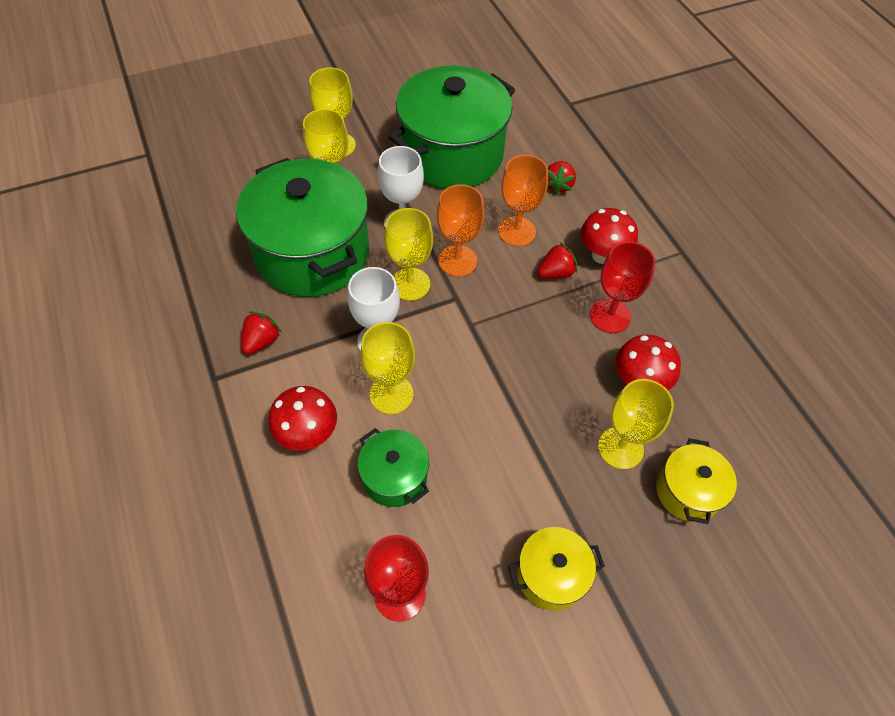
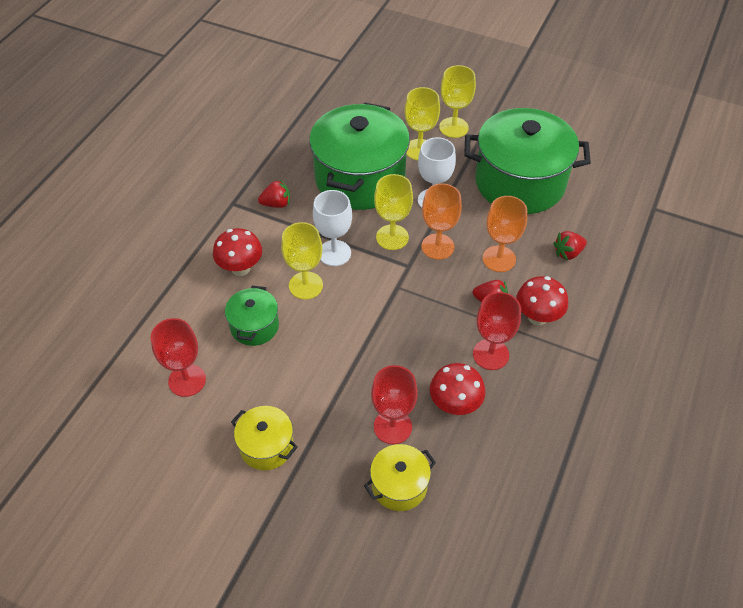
camera: 50 degrees right, 5 degrees down
yellow goblet [598,379,674,469] -> red goblet [371,365,418,444]

